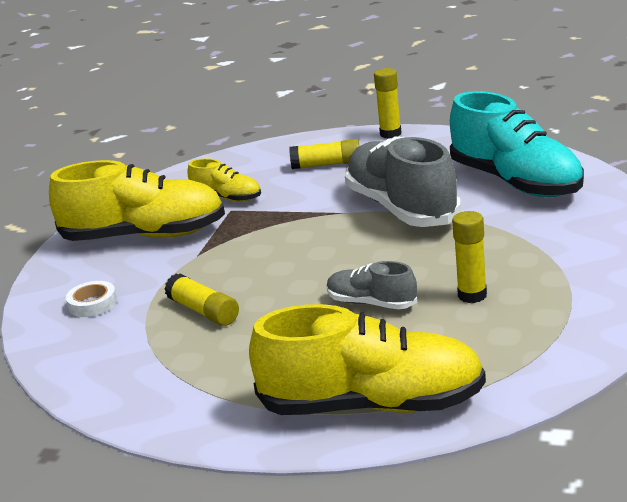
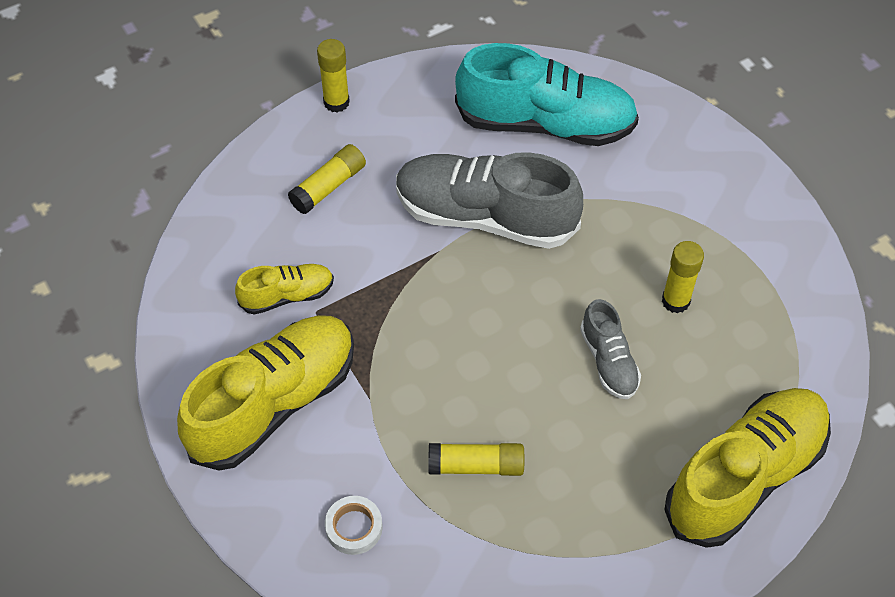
camera: 50 degrees left, 30 degrees up
grey shoe [327,261,417,309] -> grey shoe turned 90 degrees counterclockwise [580,299,641,399]

